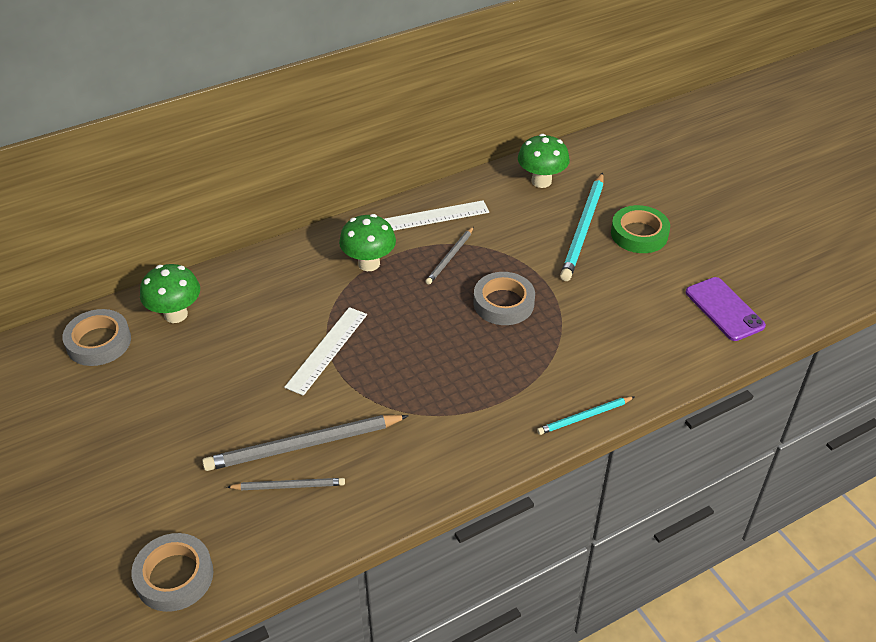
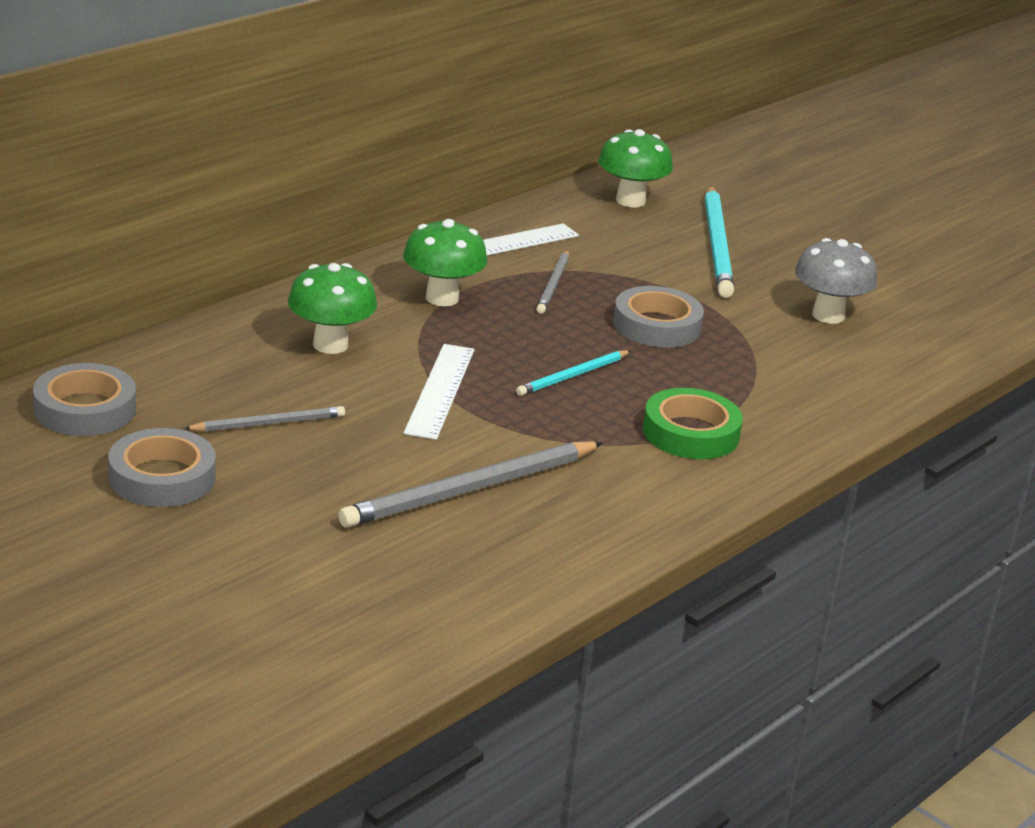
camera: 20 degrees left, 15 degrees down
grey tape [131,533,213,612] -> grey tape moved to [108,428,216,507]
green mushroom [140,264,200,323] -> green mushroom moved to [288,263,377,354]
grey pencil [227,478,345,490] -> grey pencil moved to [184,406,345,432]
turquoise pencil [537,397,634,435] -> turquoise pencil moved to [516,350,631,396]
green tape [611,205,670,253] -> green tape moved to [643,388,743,459]
purple phone [686,277,766,341] -> none
none -> grey mushroom [795,238,877,324]

